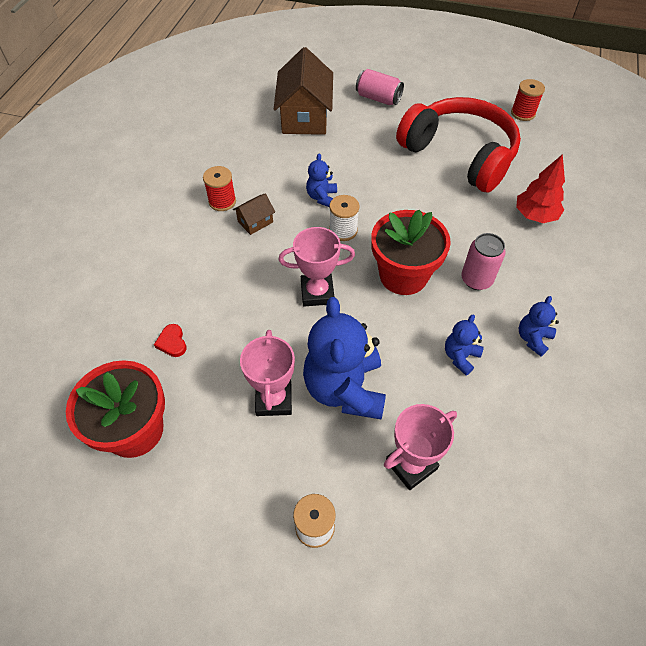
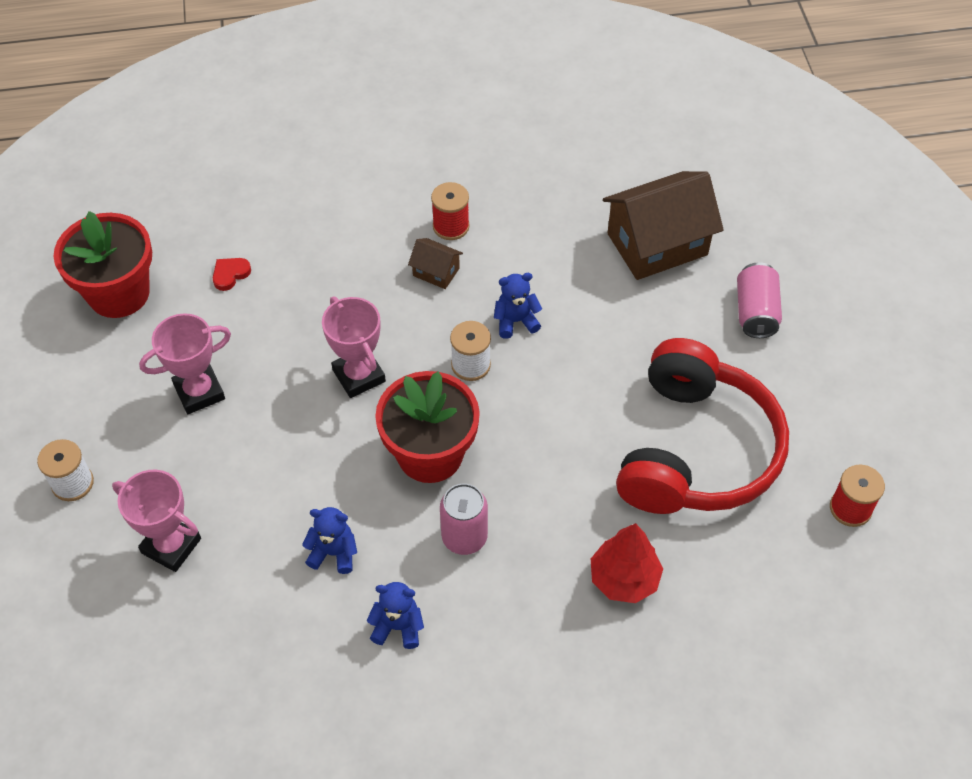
camera: 65 degrees right, 0 degrees up
blue teddy bear [303,297,386,420] -> none

